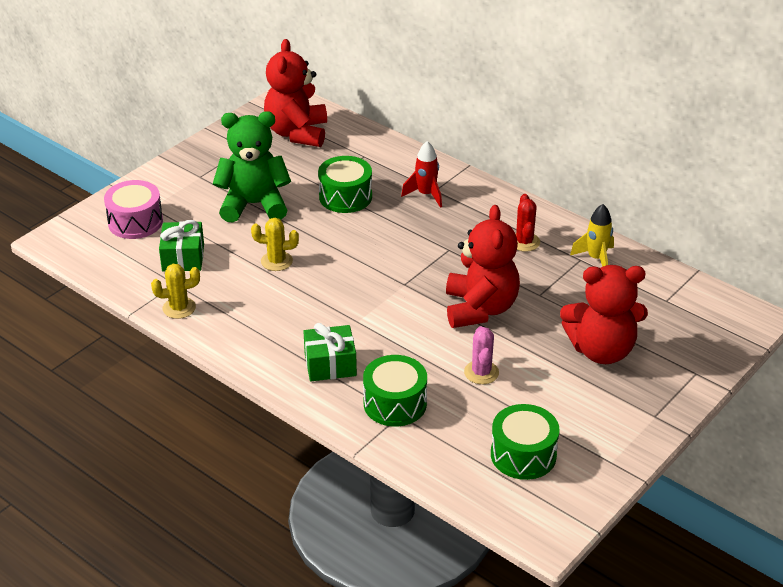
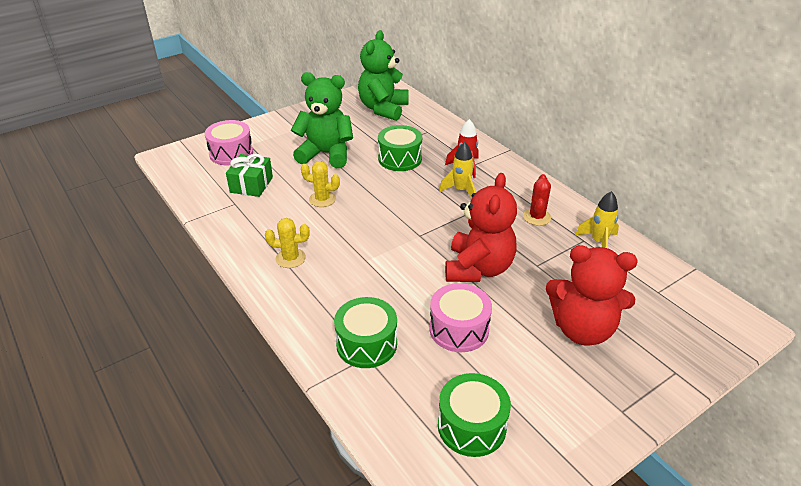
camera: 15 degrees right, 0 degrees up
yellow cactus [151,264,200,319] -> yellow cactus moved to [265,218,310,268]
red teddy bear [264,39,327,147] -> green teddy bear [358,30,409,121]
green gift [303,323,357,381] -> none
pink cactus [464,326,499,384] -> pink drum [429,283,492,352]
none -> yellow rocket [439,142,476,198]

